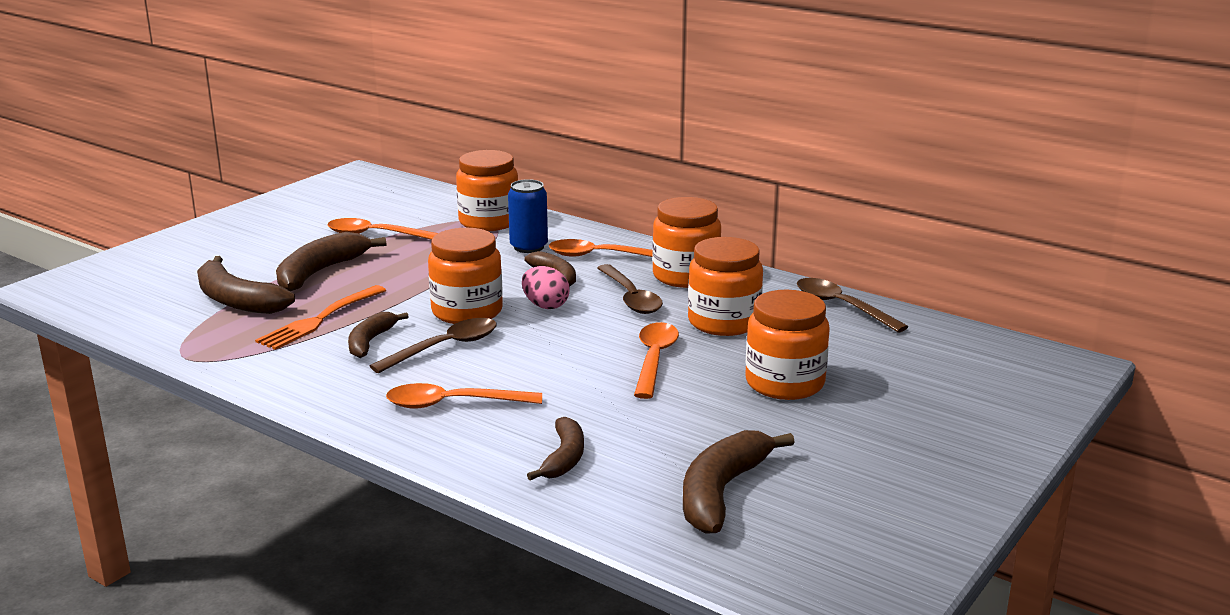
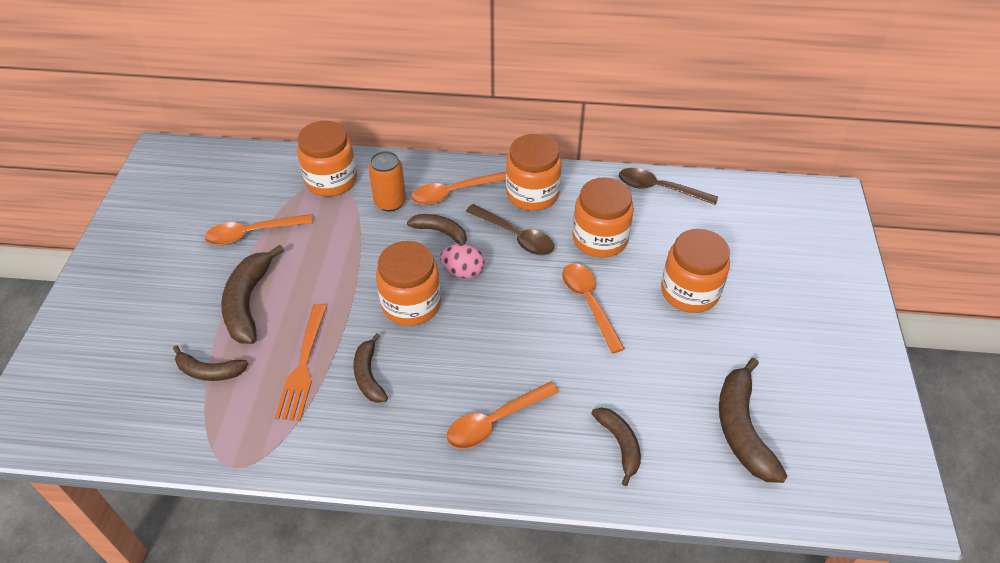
camera: 30 degrees left, 25 degrees up
brown banana [197,256,295,314] -> brown banana [173,345,248,381], size x0.62
brown spoon [370,318,497,373] -> none
blue can [508,179,548,253] -> orange can [368,151,406,212]

